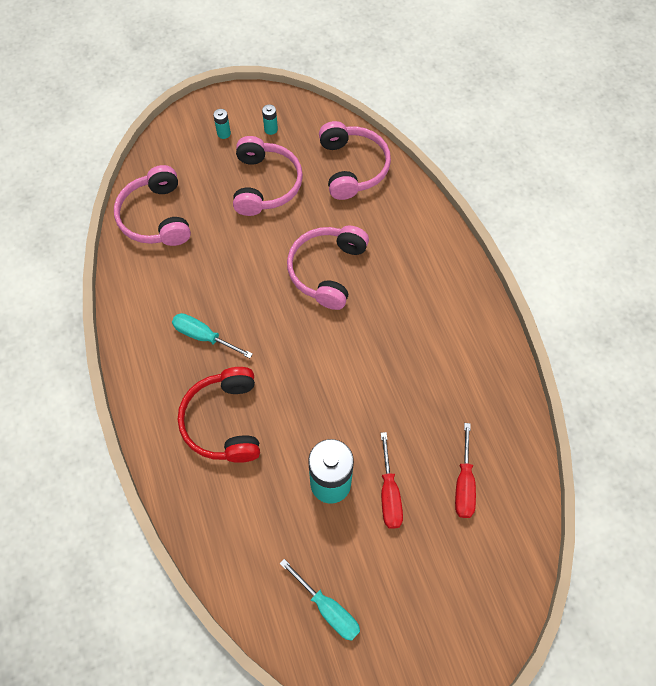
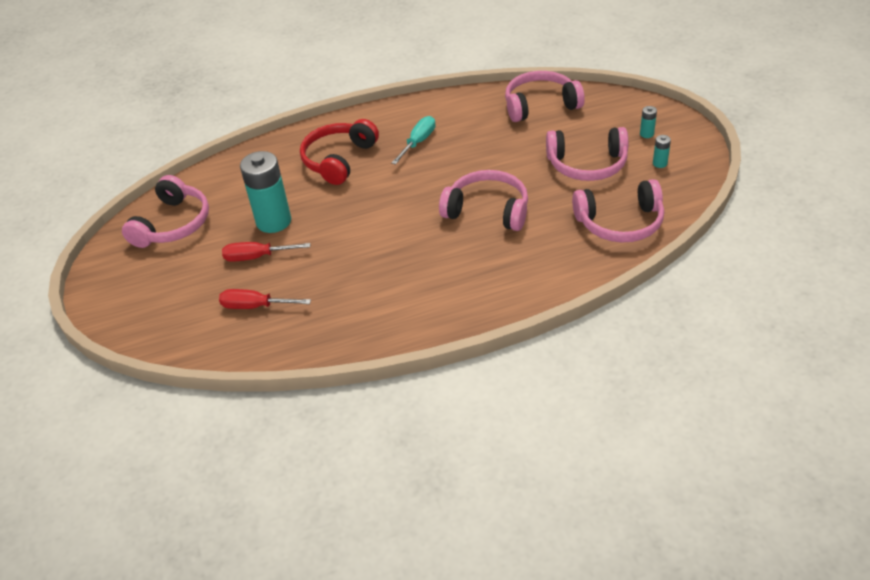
camera: 95 degrees right, 20 degrees down
red headphones [178,367,260,463] -> red headphones turned 60 degrees counterclockwise [300,119,379,185]
turquoise screwdriver [280,559,360,641] -> pink headphones [122,175,209,248]

